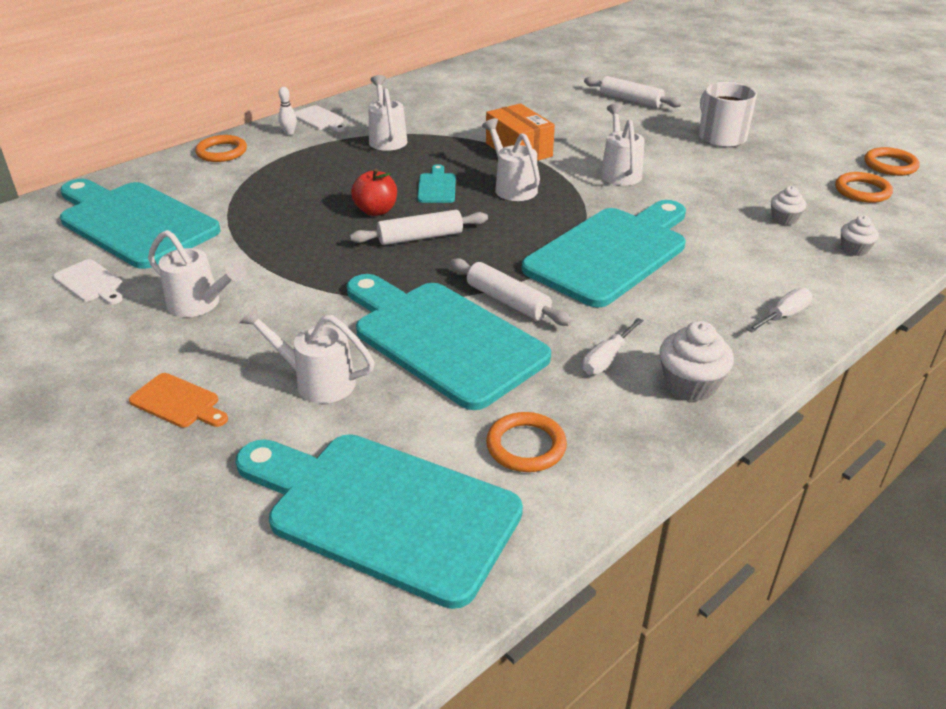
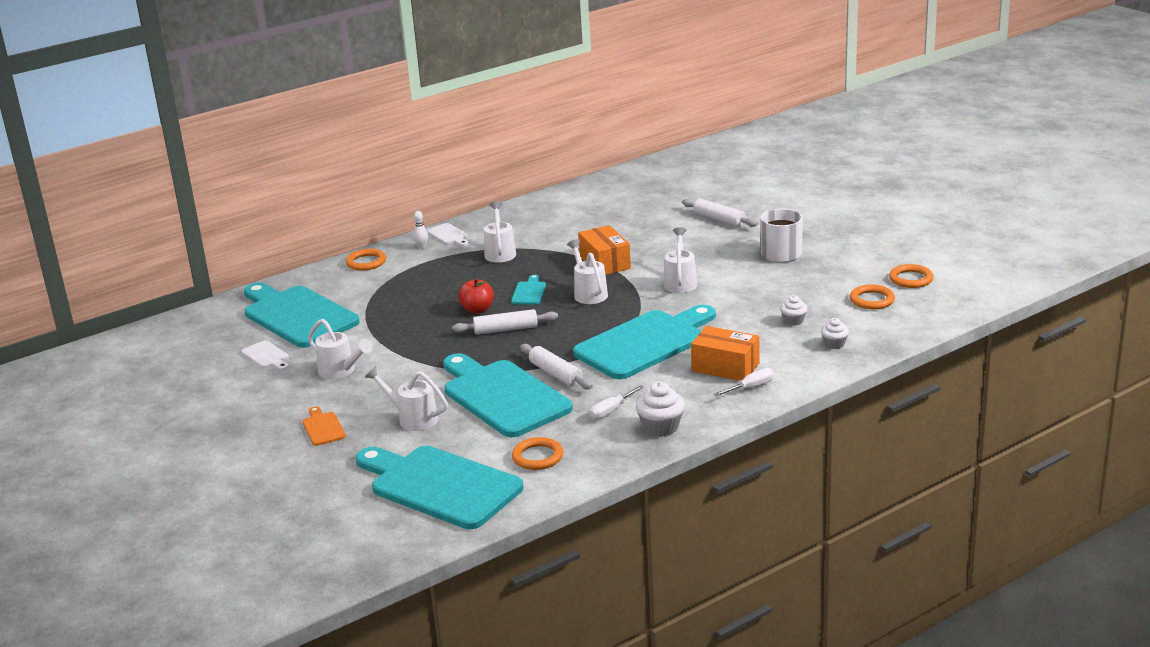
camera: 10 degrees right, 10 degrees down
orange cutting board [129,373,228,428] -> orange cutting board turned 150 degrees counterclockwise [302,406,346,446]
none -> orange box [691,326,759,380]

